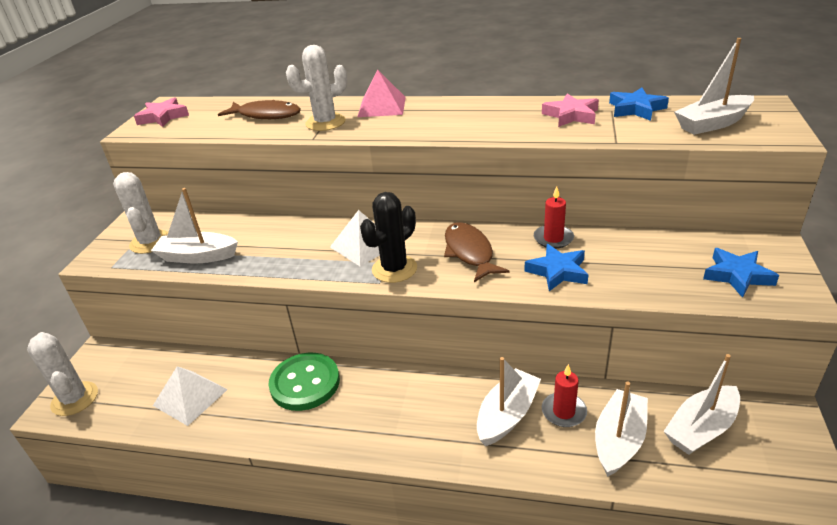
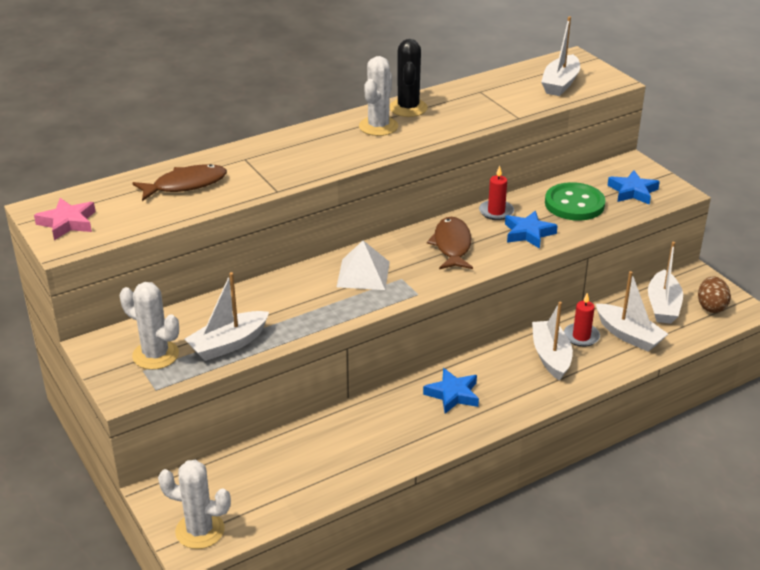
camera: 45 degrees left, 0 degrees up
white pyramid [153,366,228,426] -> none
green button [268,353,340,411] -> green button moved to [545,182,606,221]
white cactus [286,45,347,131] -> white cactus moved to [359,56,398,136]
pink pyramid [358,70,406,117] -> none
black cactus [360,192,417,283] -> black cactus moved to [389,39,428,117]
brown fish [444,222,509,282] -> brown fish turned 60 degrees clockwise [427,217,473,269]
pink star [542,94,599,127] -> none
white boat [595,382,648,477] -> white boat turned 150 degrees clockwise [596,271,668,352]
blue star [609,88,669,121] -> blue star moved to [423,368,479,414]
none -> brown egg [698,277,731,313]

